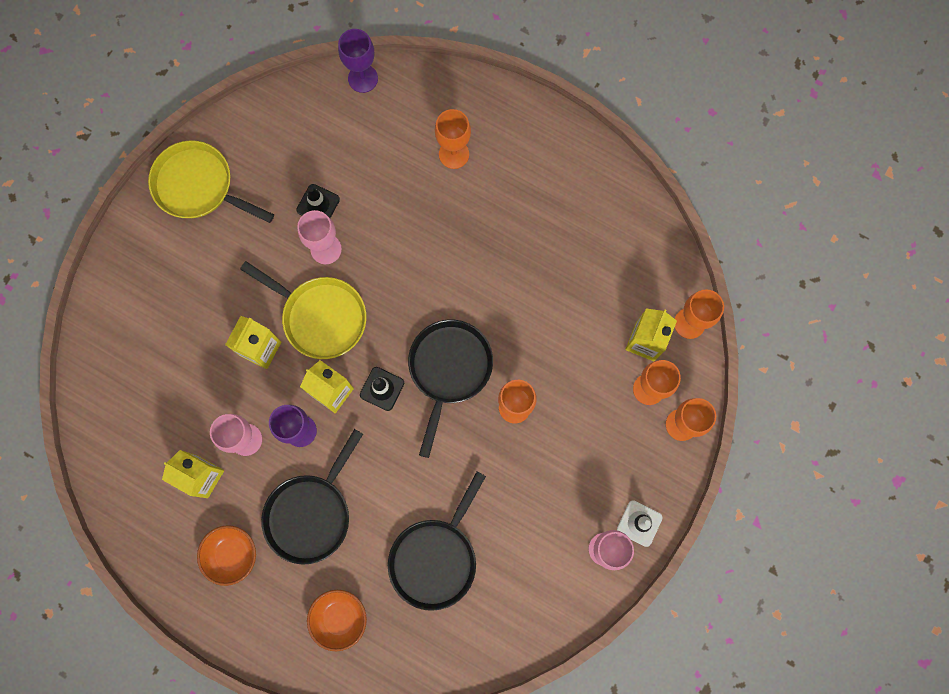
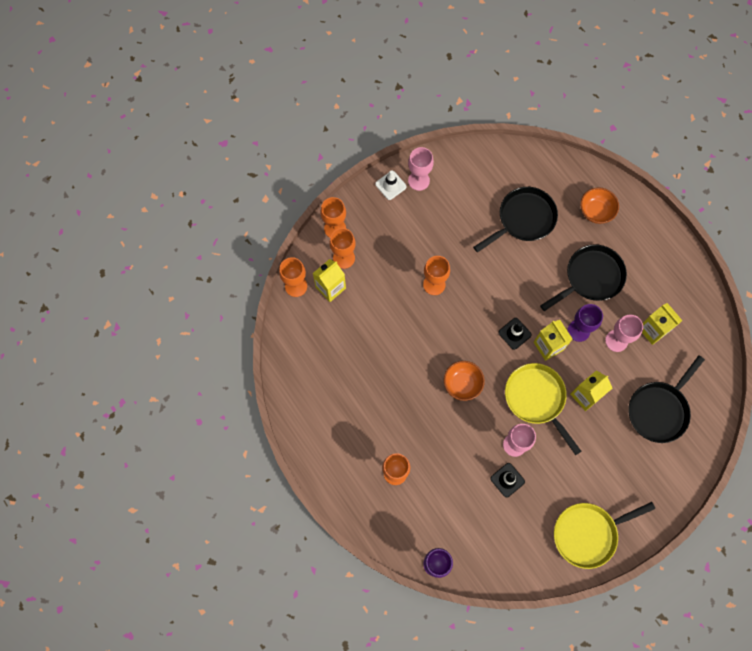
camera: 155 degrees left, 5 degrees down
yellow pan [148,140,274,223] -> yellow pan turned 105 degrees clockwise [554,502,655,569]
orange bowl [197,525,256,586] -> orange bowl moved to [444,361,485,401]
black pan [408,320,493,458] -> black pan moved to [628,355,705,443]

